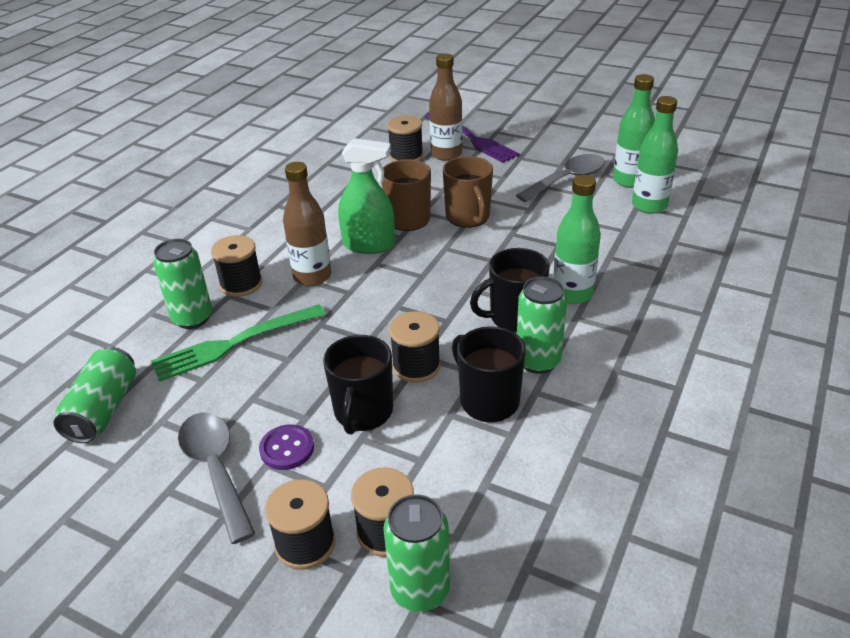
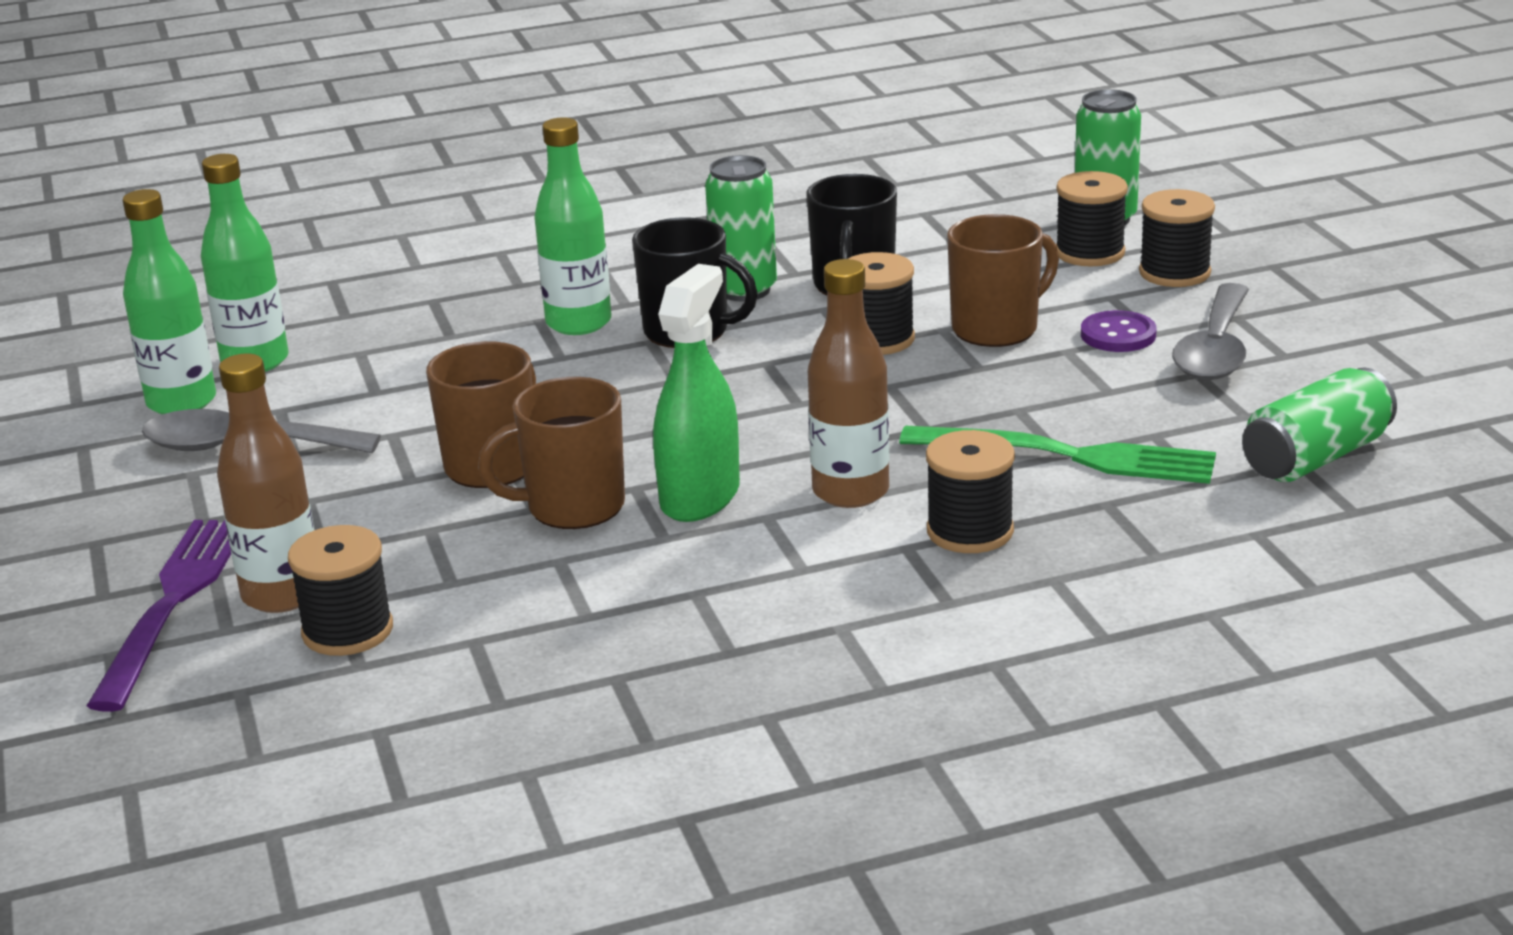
camera: 135 degrees left, 10 degrees down
green can [153,239,212,329] -> none
black mug [323,335,393,435] -> brown mug [947,214,1059,347]
green spray bottle [338,138,395,254] -> green spray bottle turned 60 degrees clockwise [653,264,740,522]

